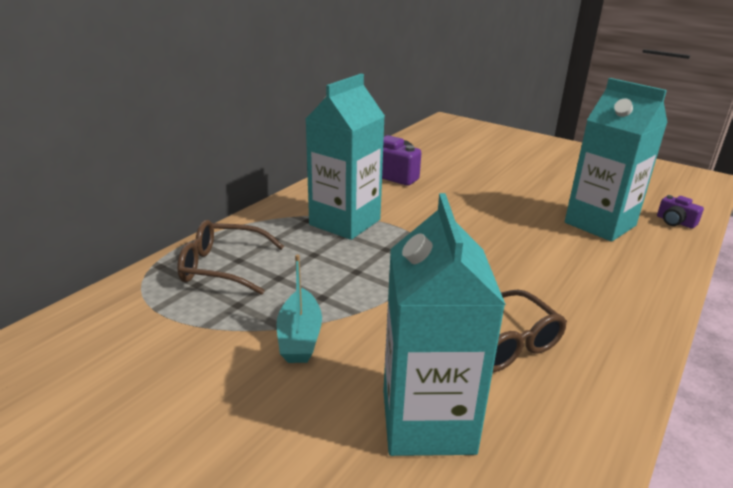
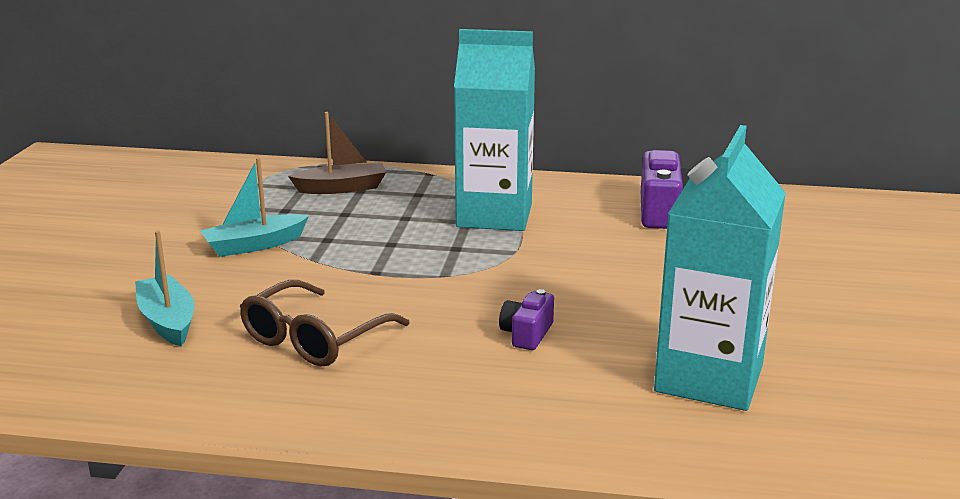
camera: 65 degrees right, 5 degrees down
brown glasses [177,220,284,295] -> brown boat [288,112,386,194]
turquoise carton [383,193,506,456] -> turquoise boat [135,231,194,346]
purple camera [657,195,704,229] -> purple camera moved to [499,289,554,350]

